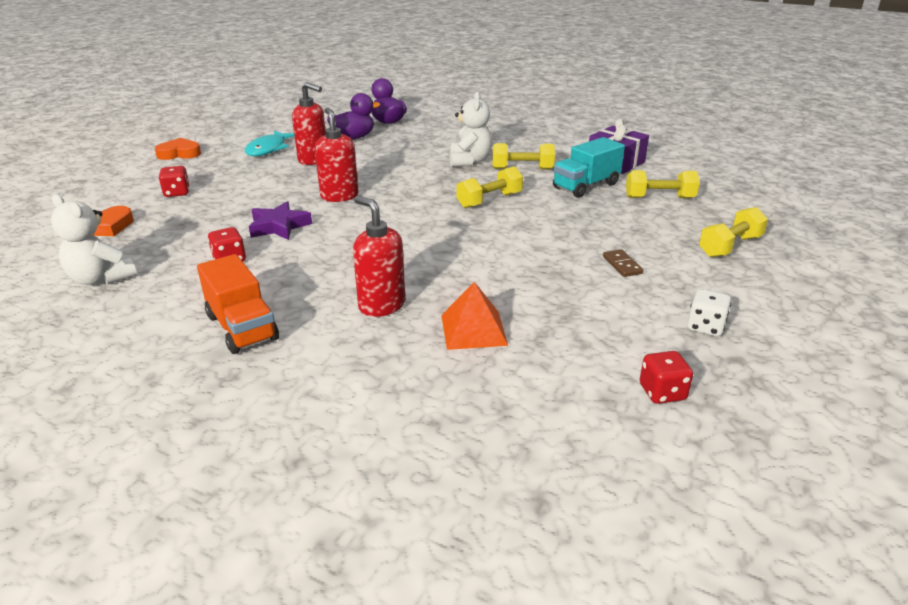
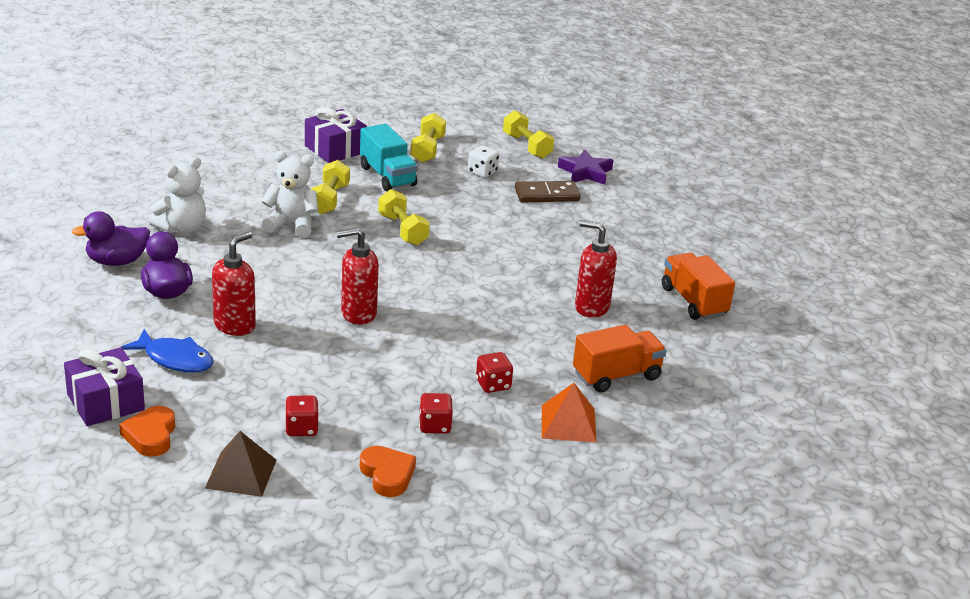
camera: 85 degrees left, 0 degrees up
white teddy bear [51,194,137,285] -> white teddy bear moved to [149,157,206,233]
turquoise fish [245,131,294,156] -> blue fish [121,329,214,373]
purple star [249,201,312,240] -> purple star moved to [558,149,614,185]
red soap dispenser [353,196,405,317] -> red soap dispenser turned 60 degrees clockwise [575,220,617,318]
orange pyramid [441,282,508,350] -> orange pyramid moved to [542,383,597,443]
brown domino [603,249,643,277] -> brown domino [515,181,580,202], size x1.70
red dice [640,351,693,404] -> red dice moved to [419,393,453,434]
white dice [687,289,731,336] -> white dice moved to [468,145,499,178]
none -> purple gift [64,347,145,426]
none -> brown pyramid [204,431,276,497]
none -> orange truck [662,253,735,320]

